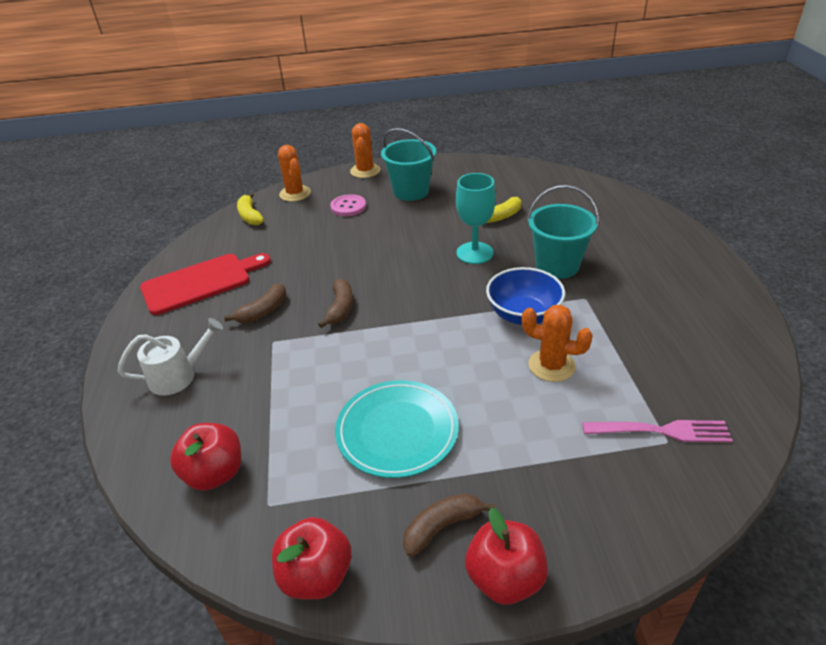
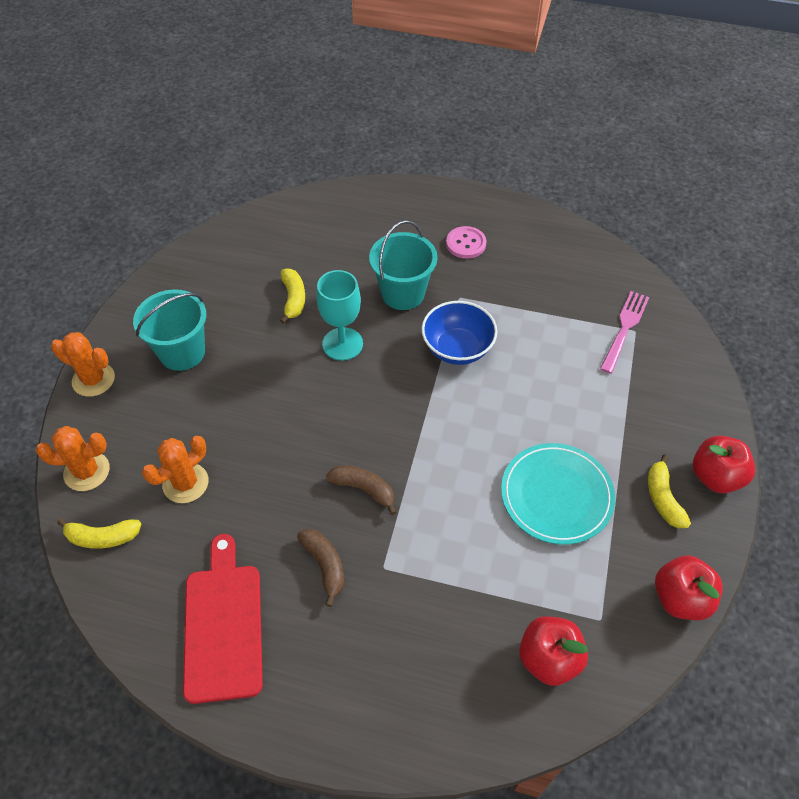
camera: 70 degrees left, 15 degrees up
white watering can [118,318,223,396] -> none
pink button [330,194,366,216] -> pink button moved to [446,226,487,259]
brown banana [403,493,495,557] -> yellow banana [648,454,691,528]
orange cactus [522,305,593,382] -> orange cactus moved to [142,436,209,503]

